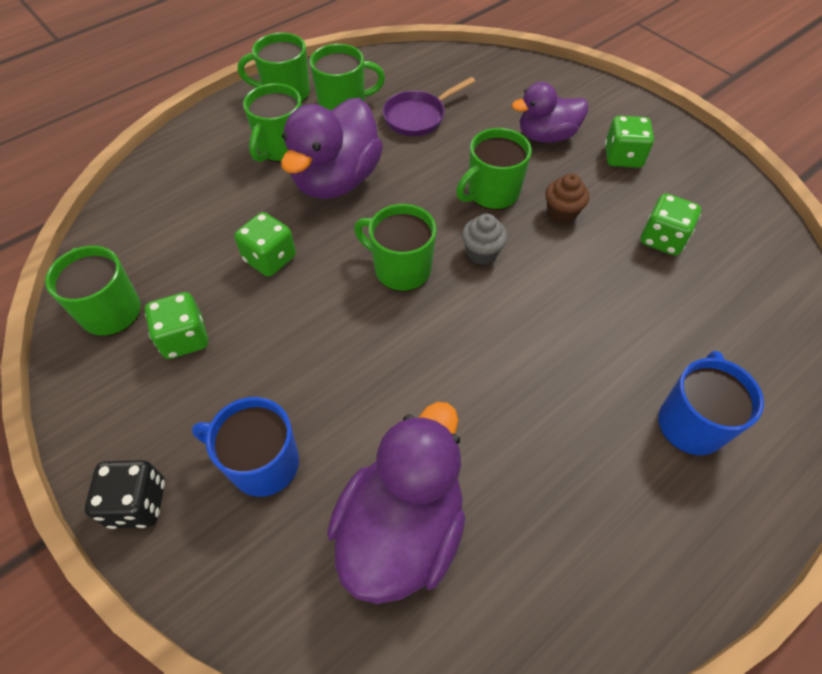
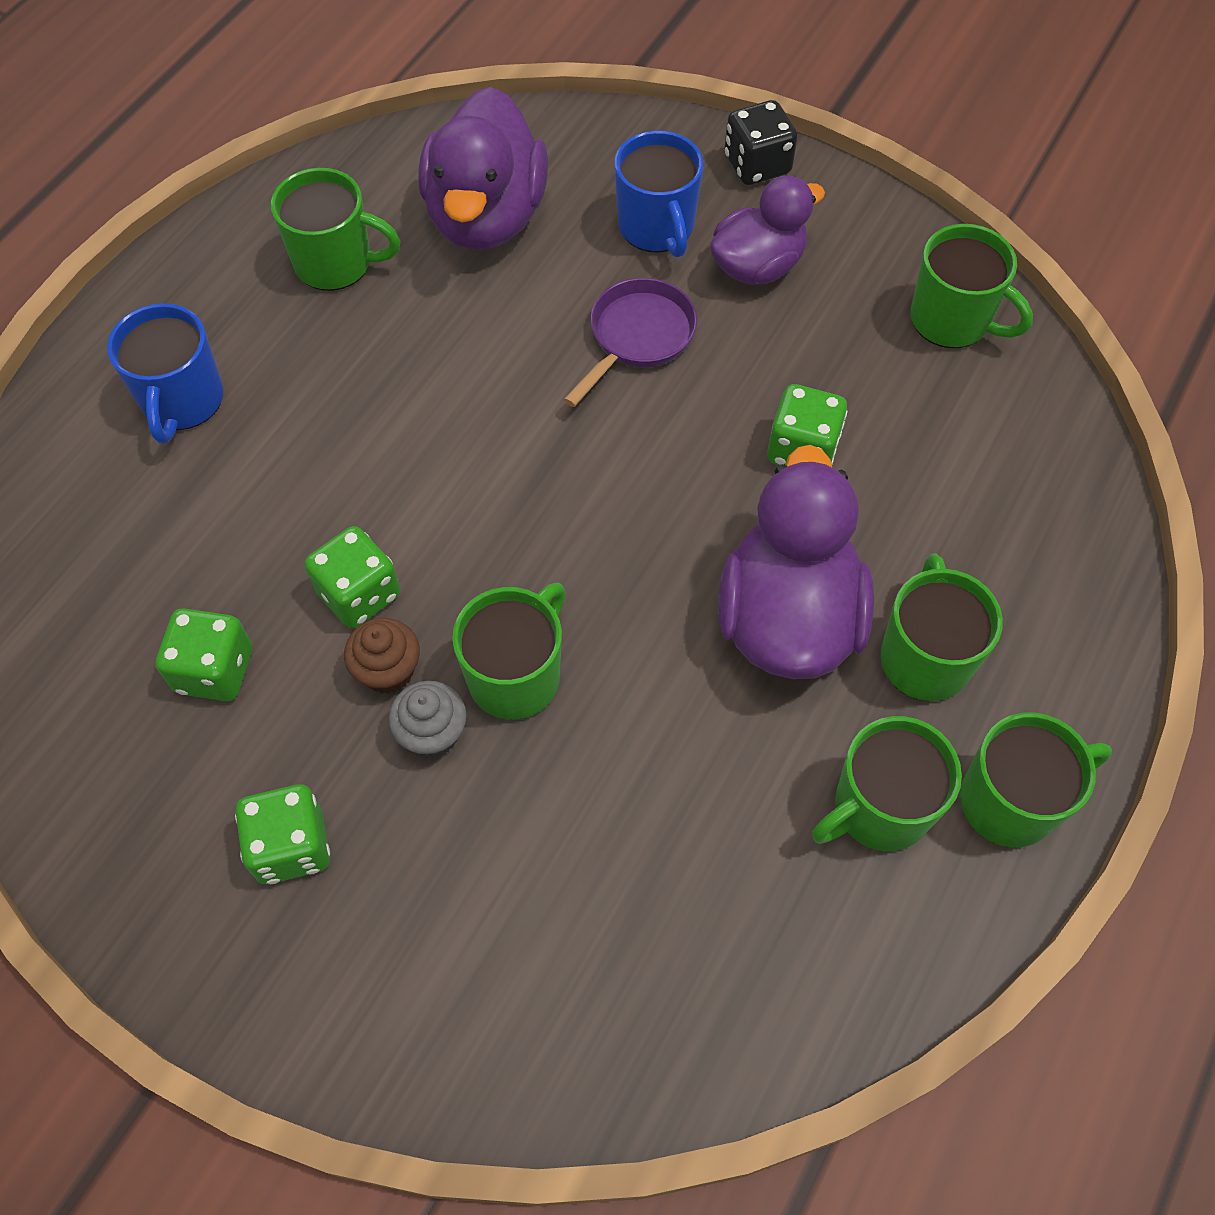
camera: 160 degrees right, 5 degrees up
green dice [145,292,208,359] -> green dice moved to [305,526,400,628]
blue mug [192,397,299,497] -> blue mug turned 75 degrees clockwise [614,131,703,257]
green mug [354,204,436,292] -> green mug moved to [271,168,401,291]
purple pan [383,77,476,136] -> purple pan moved to [564,278,697,407]
grey cupcake [462,214,508,265] -> grey cupcake moved to [389,681,467,758]
purple duck [512,82,588,143] -> purple duck moved to [710,175,825,285]

